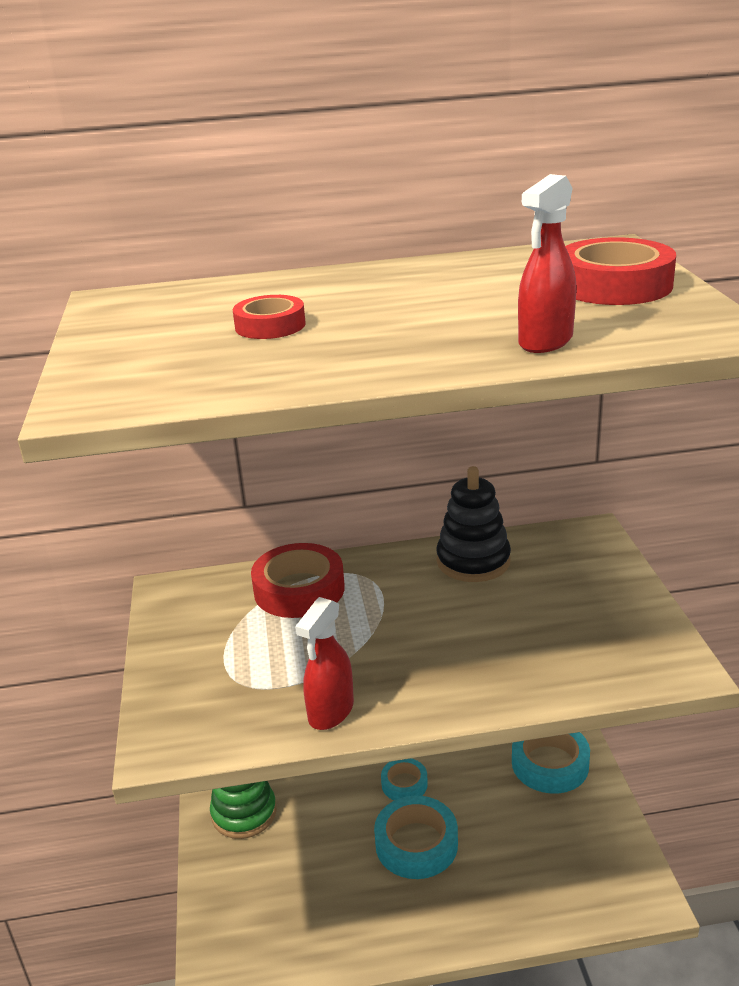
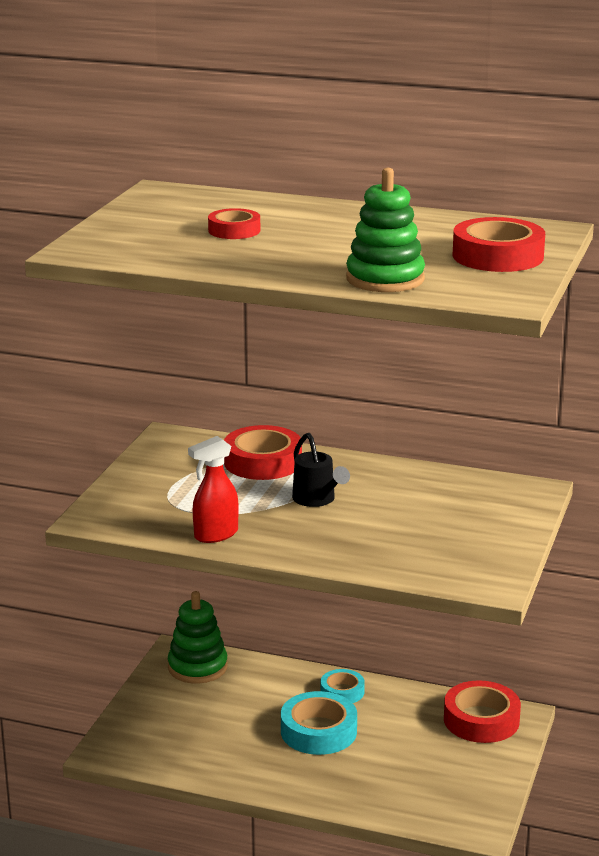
camera: 25 degrees right, 5 degrees down
black stacking toy [436,466,511,582] -> none
turquoise tape [512,732,590,794] -> red tape [444,680,521,743]
red spray bottle [518,174,576,353] -> green stacking toy [346,168,425,292]
none -> black watering can [292,433,350,507]

